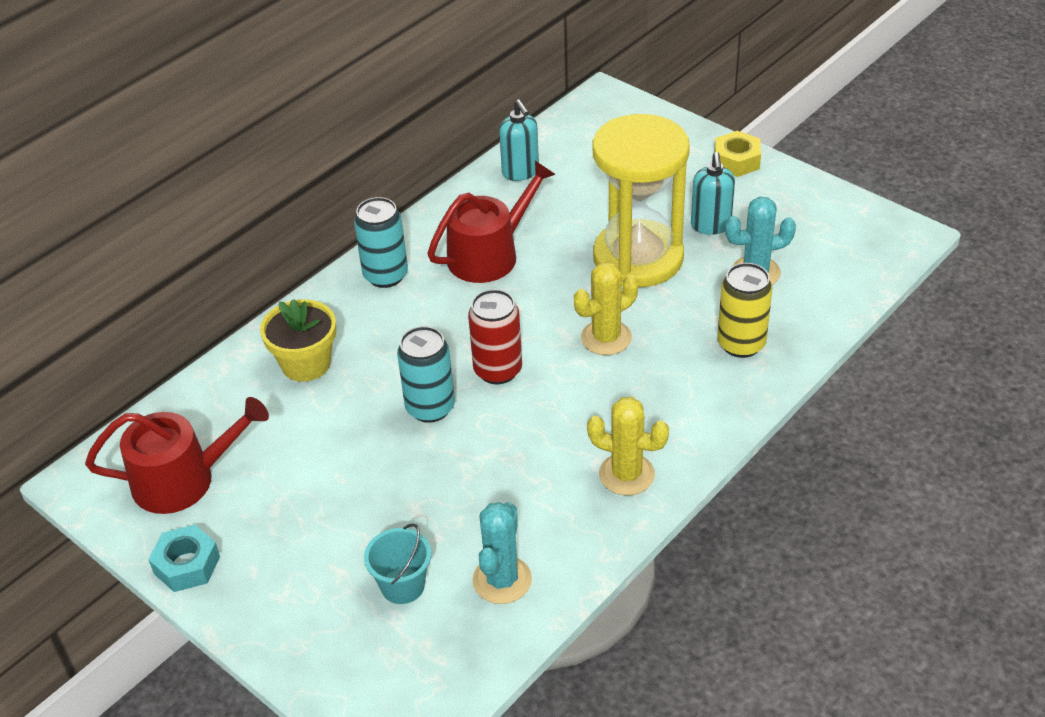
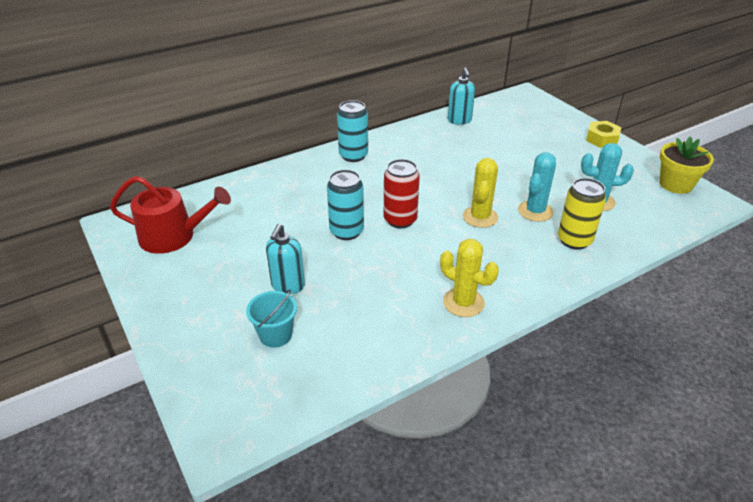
camera: 15 degrees right, 5 degrees down
turquoise nut [148,525,220,592] -> none
yellow flower pot [260,299,336,382] -> yellow flower pot moved to [659,136,714,194]
red watering can [427,161,556,283] -> none
turquoise cactus [472,502,532,604] -> turquoise cactus moved to [518,152,556,222]
yellow cactus [574,261,638,355] -> yellow cactus turned 60 degrees counterclockwise [463,158,498,228]
yellow hourglass [593,114,690,287] -> none
turquoise soap dispenser [691,152,735,235] -> turquoise soap dispenser moved to [266,224,305,294]

